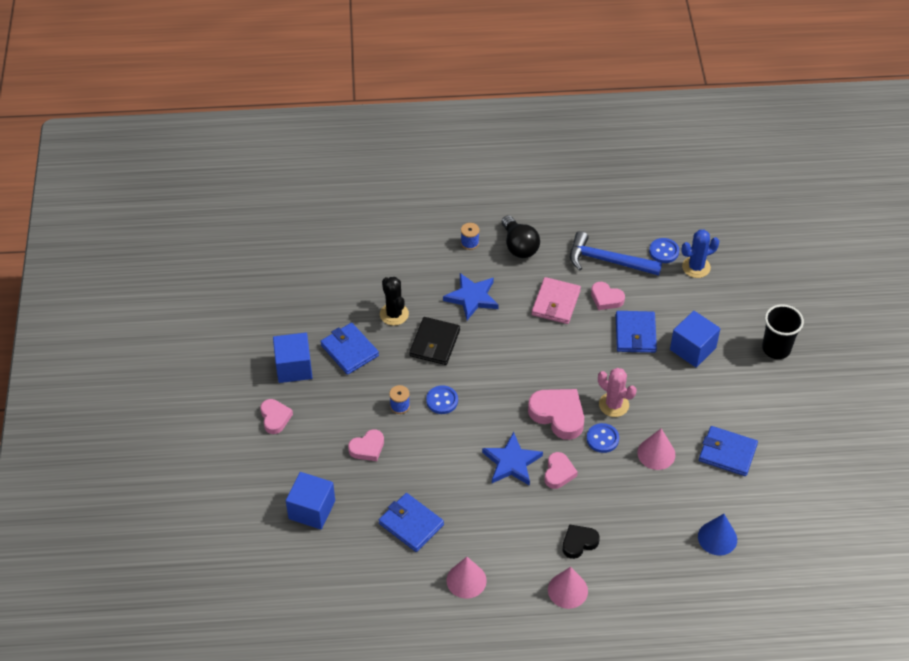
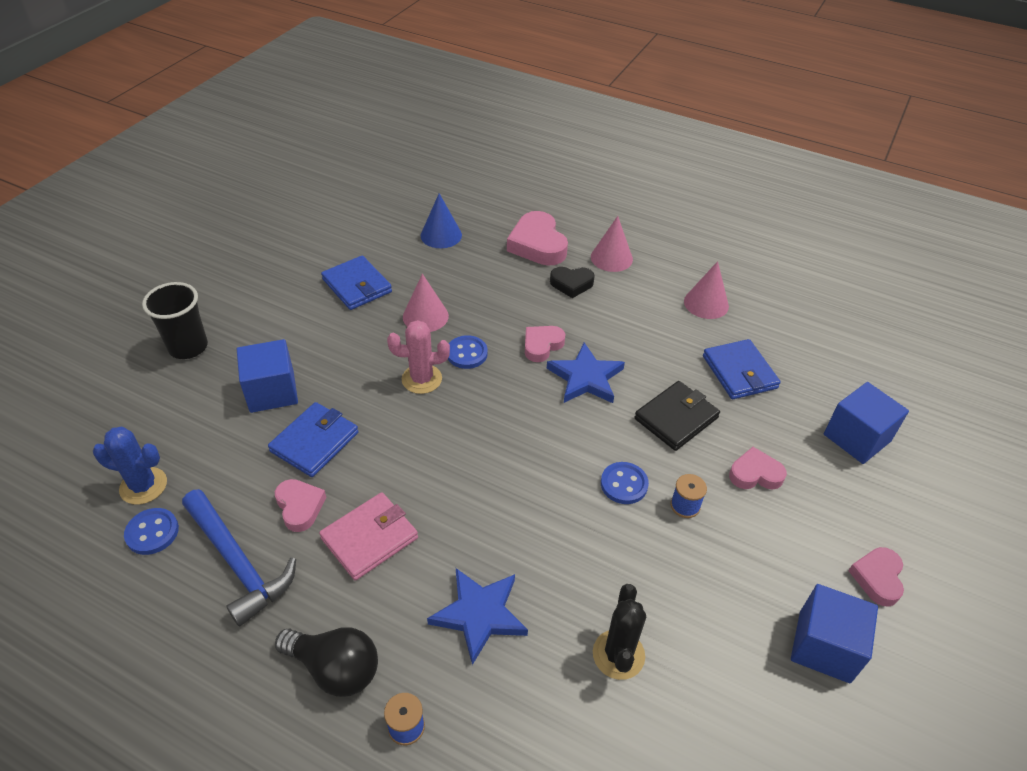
camera: 150 degrees left, 5 degrees down
blue wallet [320,323,379,375] -> none
black wallet [409,317,460,365] -> black wallet moved to [634,381,720,451]
black light bulb [502,215,540,258] -> black light bulb turned 105 degrees clockwise [275,627,378,697]
pink heart [528,389,584,440] -> pink heart moved to [507,211,568,266]
pink cactus [598,368,636,417] -> pink cactus turned 75 degrees counterclockwise [387,320,450,394]

